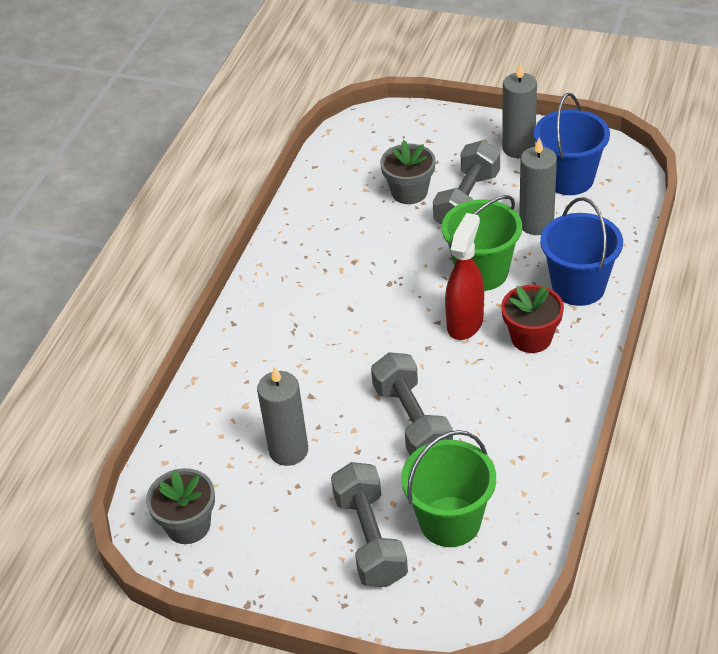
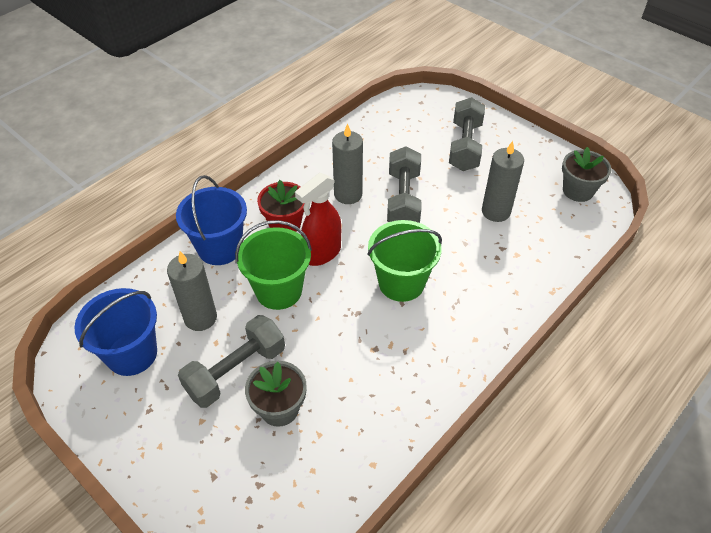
camera: 160 degrees left, 5 degrees up
green bucket [401,430,496,547] -> green bucket moved to [367,220,442,302]
grey candle [502,63,537,158] -> grey candle moved to [332,123,363,204]

